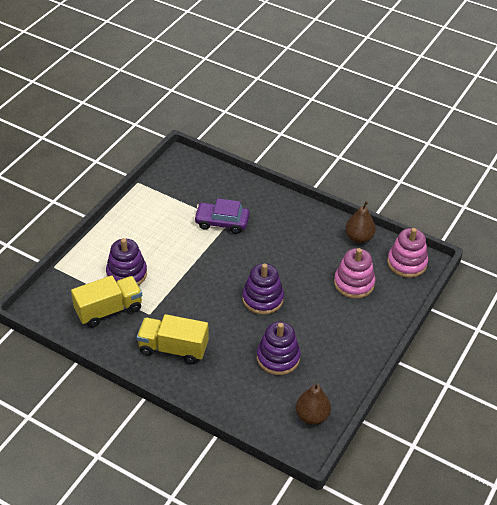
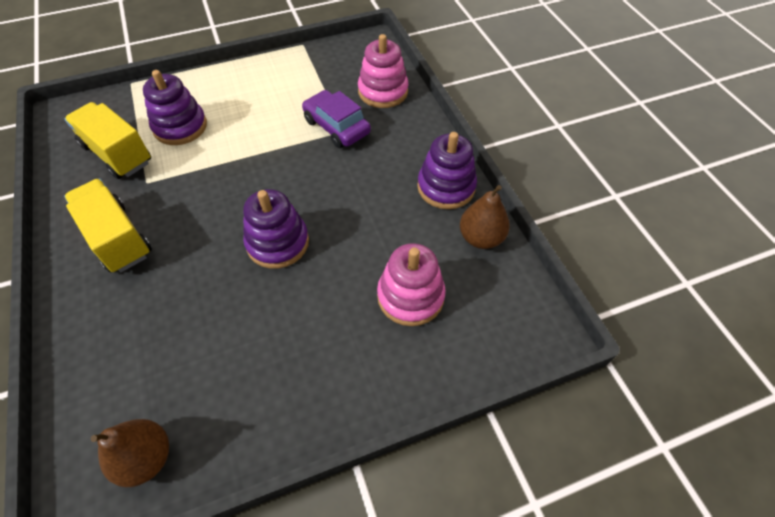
camera: 40 degrees right, 10 degrees up
yellow truck [71,275,142,328] -> yellow truck turned 150 degrees counterclockwise [65,102,151,179]
purple stacking toy [257,322,301,375] -> purple stacking toy moved to [417,132,477,209]
pink stacking toy [387,228,428,278] -> pink stacking toy moved to [358,34,409,108]

